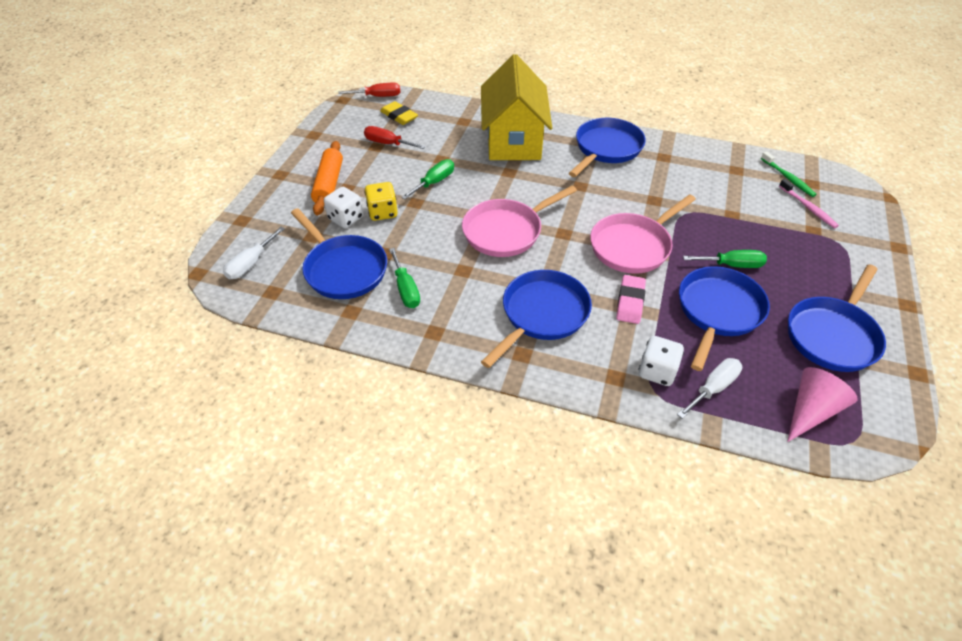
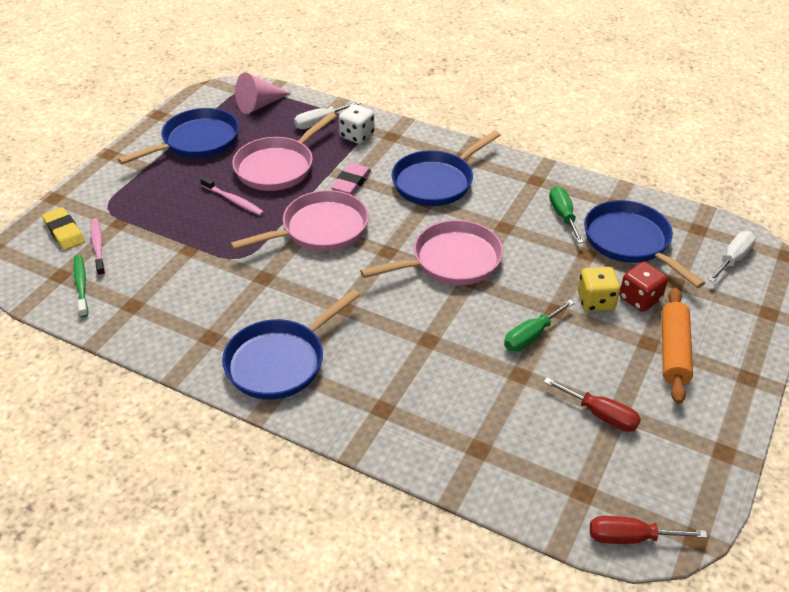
camera: 170 degrees left, 5 degrees down
white dice [324,187,363,228] -> red dice [619,262,668,312]
yellow eraser [380,101,418,125] -> yellow eraser moved to [42,207,85,250]
yellow house [481,54,552,160] -> none
blue pan [679,266,770,371] -> pink pan [232,112,337,191]
green screwdriver [683,250,767,268] -> pink toothbrush [200,177,264,216]

